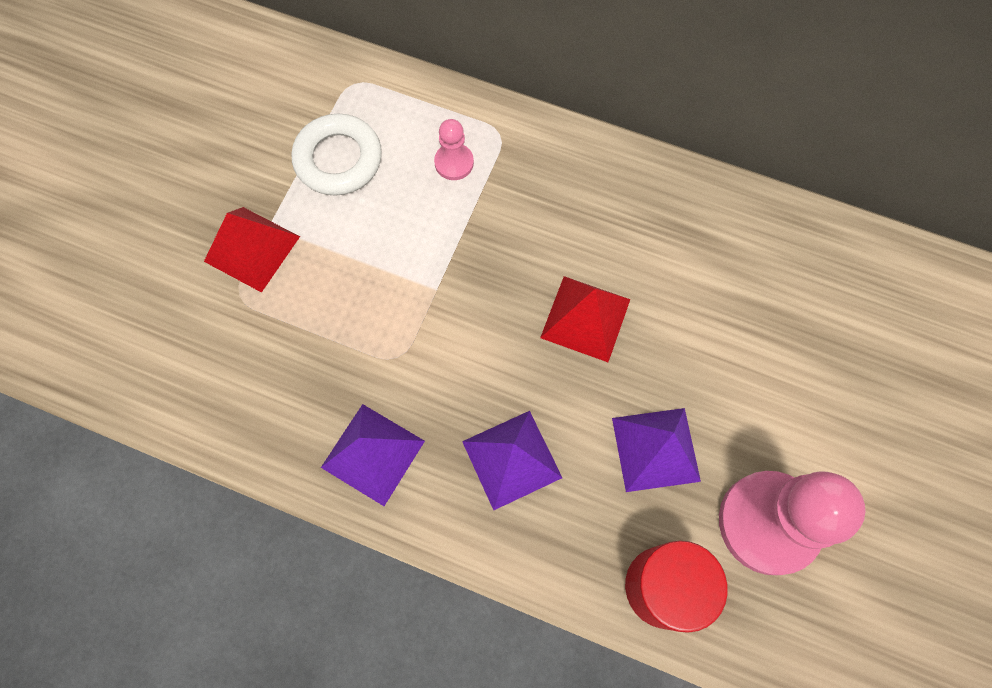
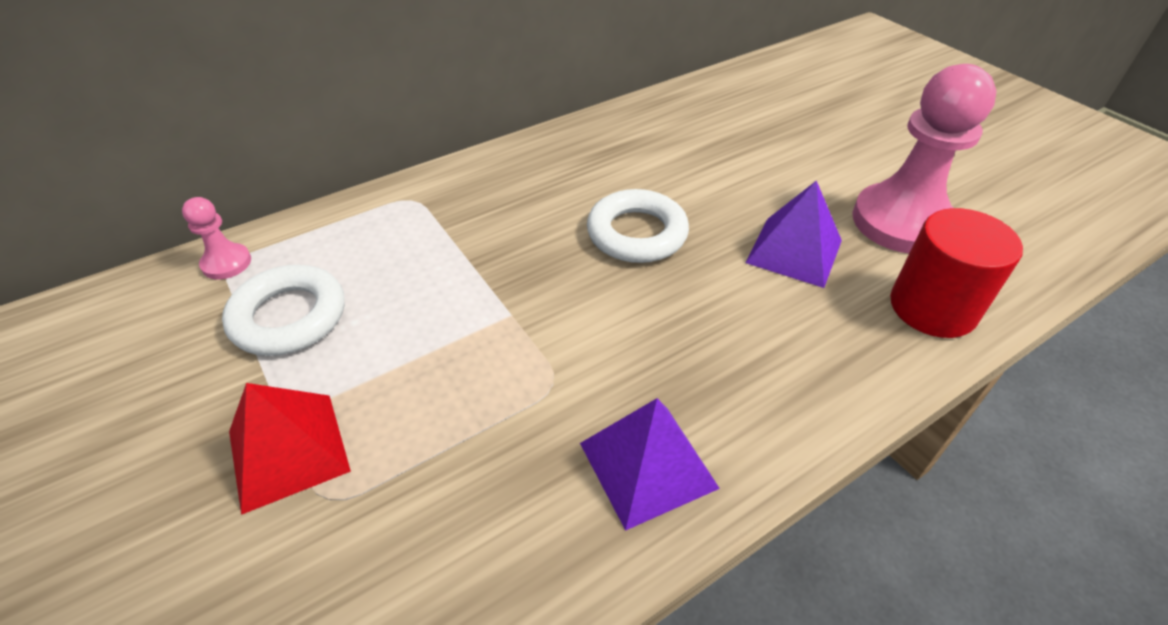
camera: 55 degrees left, 25 degrees down
pink pawn [434,119,474,180] -> pink pawn moved to [182,197,251,280]
purple pyramid [462,411,562,510] -> none
red pyramid [540,276,631,362] -> white ring [587,189,689,263]

